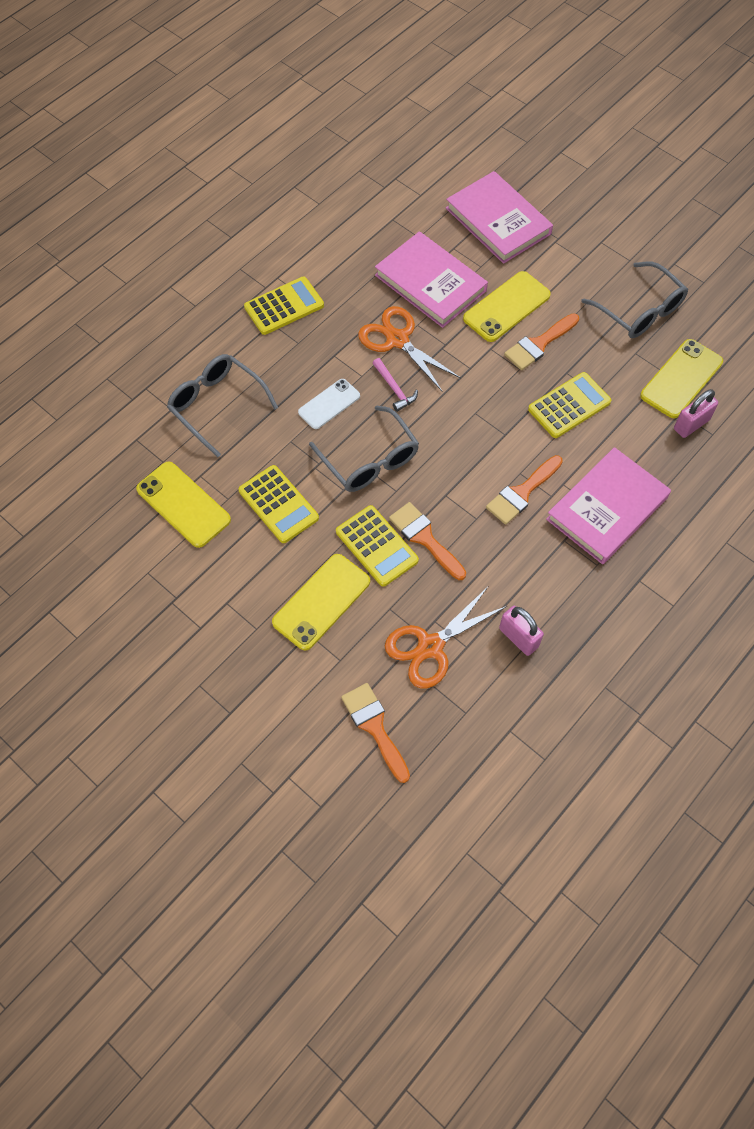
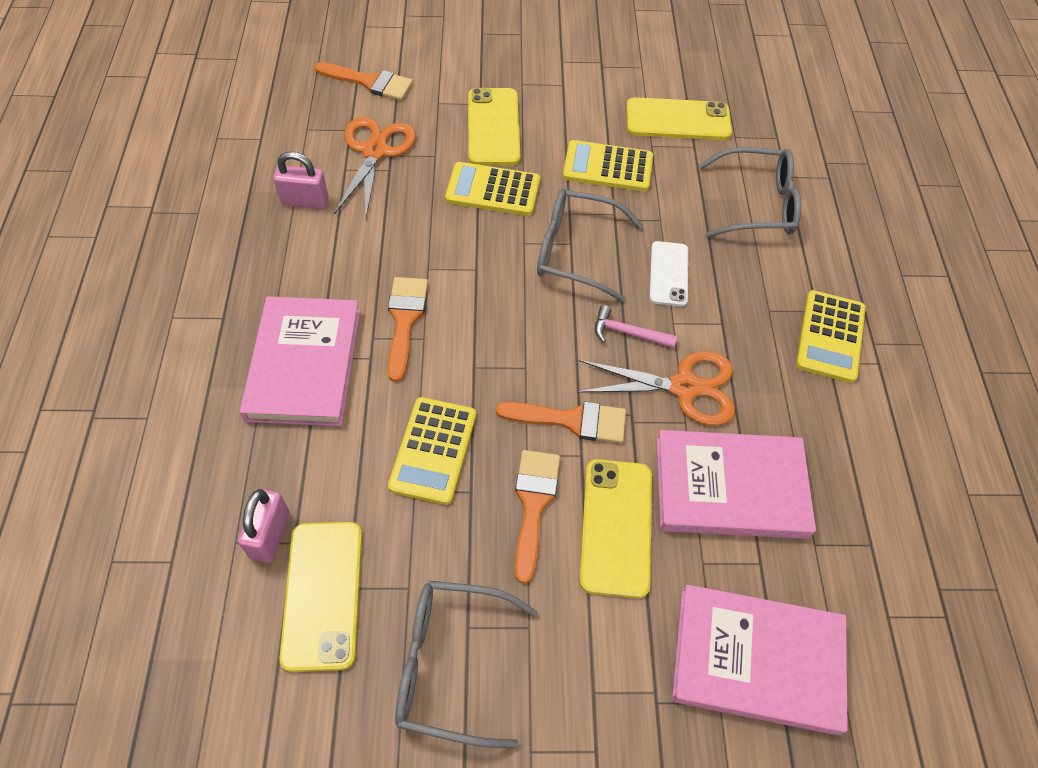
camera: 135 degrees right, 5 degrees down
orange brush [389,502,466,580] -> orange brush moved to [496,402,626,443]

